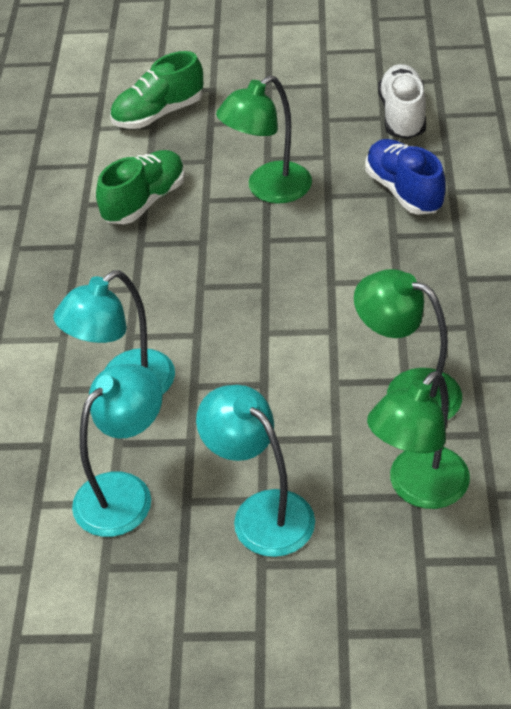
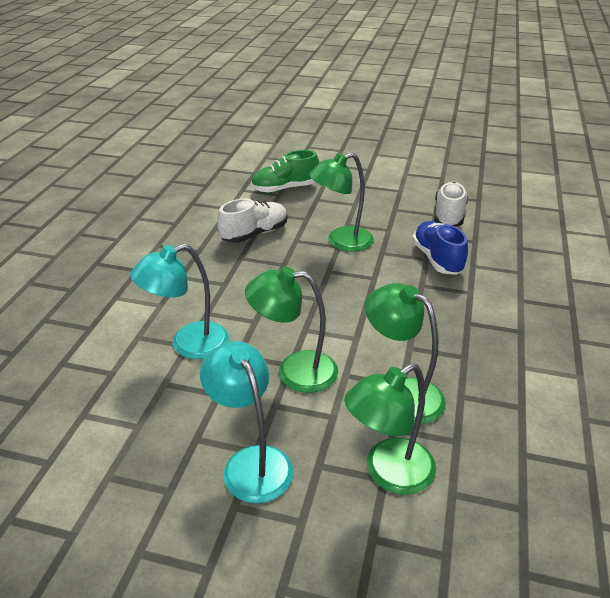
camera: 10 degrees right, 10 degrees down
turquoise lamp [72,364,163,537] -> none
green shoe [96,150,185,224] -> white shoe [217,198,288,243]
none -> green lamp [245,267,338,393]

